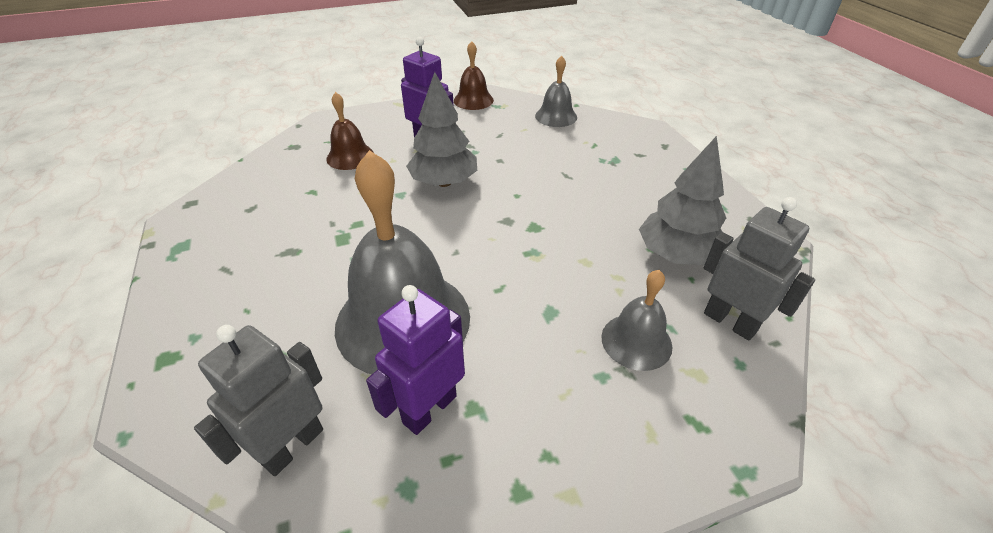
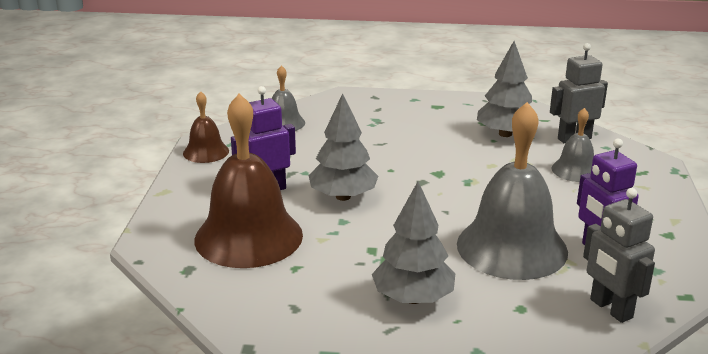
camera: 65 degrees left, 15 degrees down
brown bell [326,92,374,170] -> brown bell [194,94,303,268], size x2.00
none -> grey tree [372,181,456,304]

